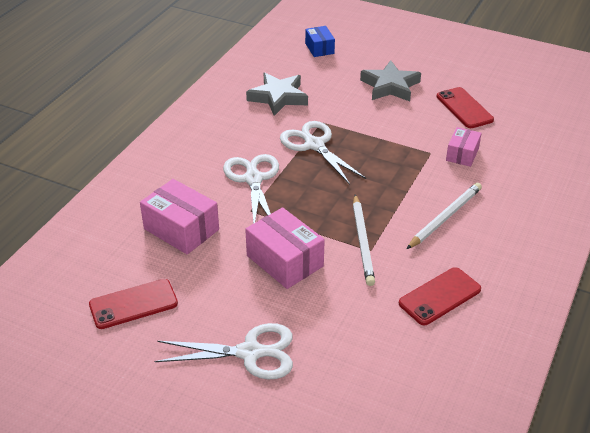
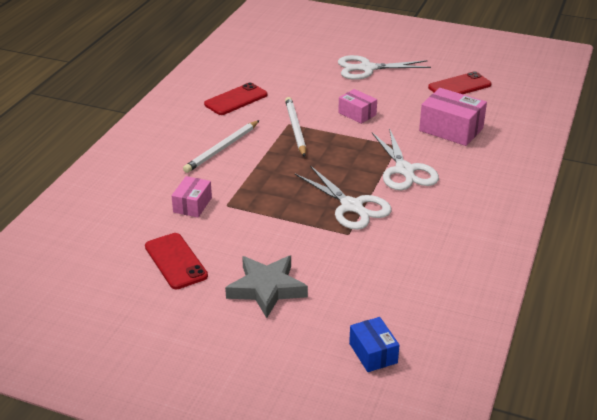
camera: 175 degrees right, 5 degrees down
pink box [245,207,325,289] -> pink box [338,89,377,124], size x0.60
grey star [246,73,308,116] -> none

